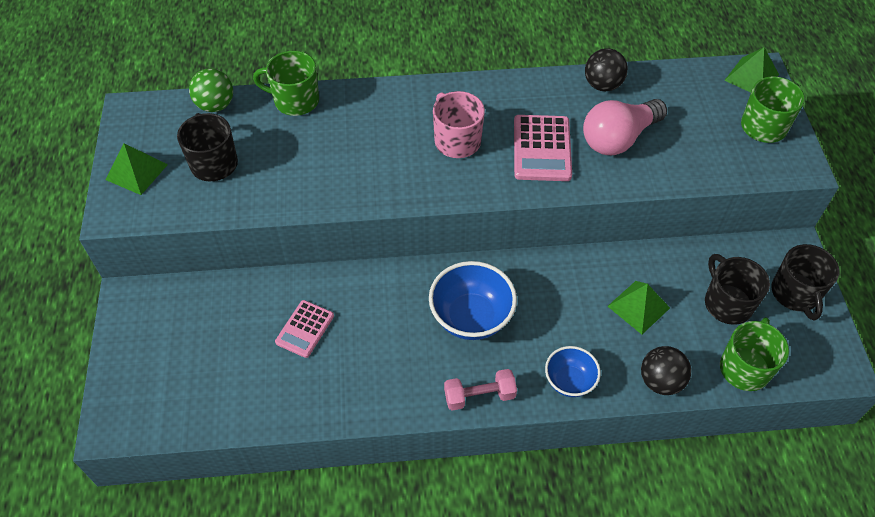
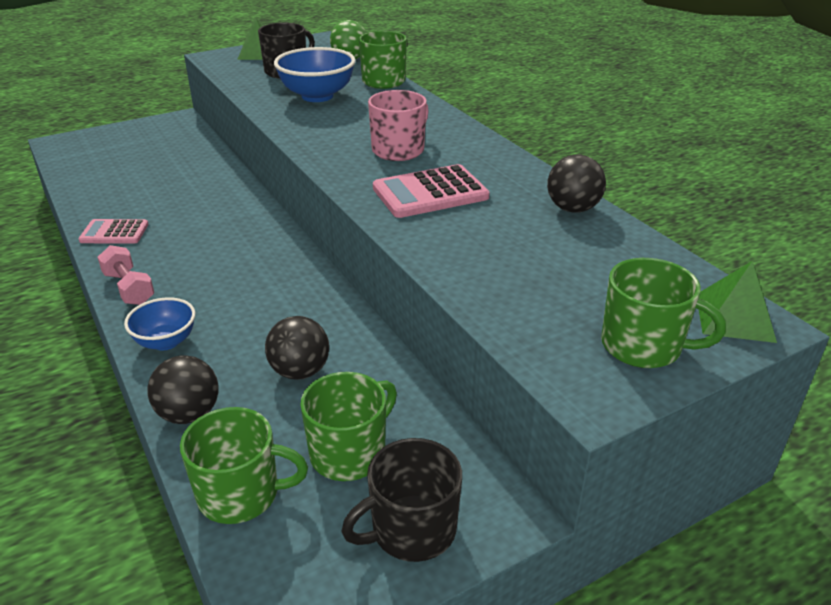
camera: 65 degrees right, 20 degrees down
pink calculator [275,300,334,358] -> pink calculator moved to [78,219,149,244]
blue bowl [429,261,517,340] -> blue bowl moved to [274,47,356,102]
pink light bulb [583,99,667,155] -> none
green pyramid [607,281,670,334] -> black ball [265,316,329,380]
black mug [705,254,770,325] -> green mug [300,372,397,481]

